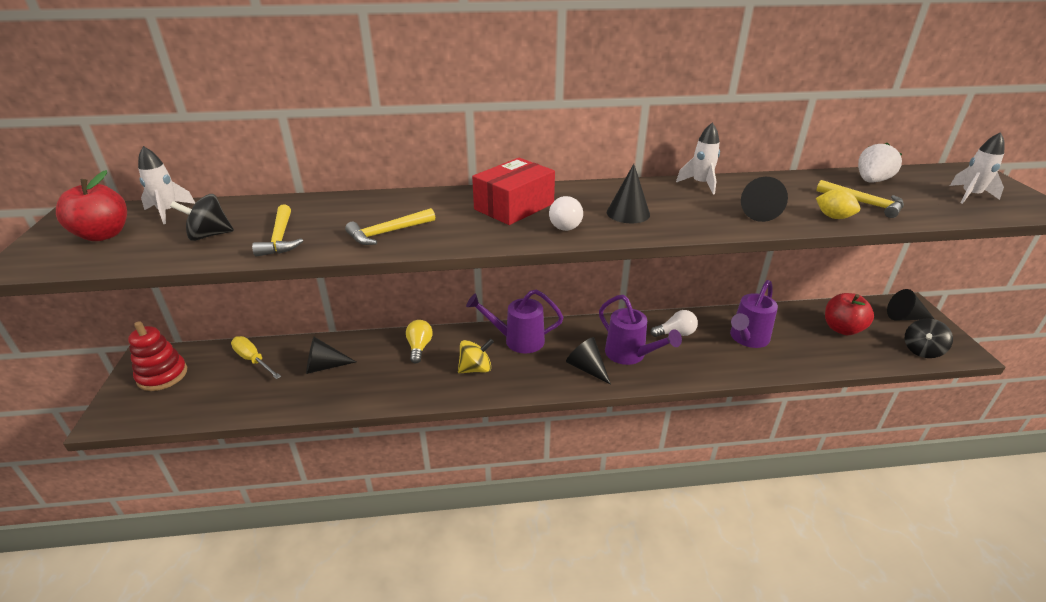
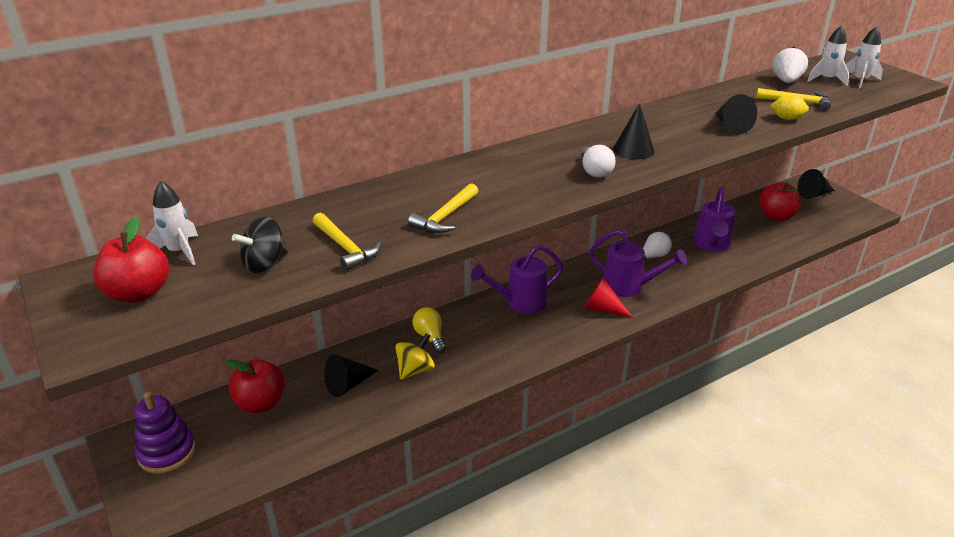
camera: 25 degrees left, 0 degrees up
red stacking toy [128,321,187,391] -> purple stacking toy [135,391,196,474]
yellow screwdriver [231,336,281,379] -> red apple [226,359,285,413]
yellow spinning top [458,338,494,373] -> yellow spinning top moved to [395,333,435,380]
red box [472,158,555,225] -> none
black cone [566,337,611,385] -> red cone [583,277,632,317]
white rocket [676,123,720,195] -> white rocket moved to [807,26,849,86]
black spinning top [905,318,953,358] -> none

